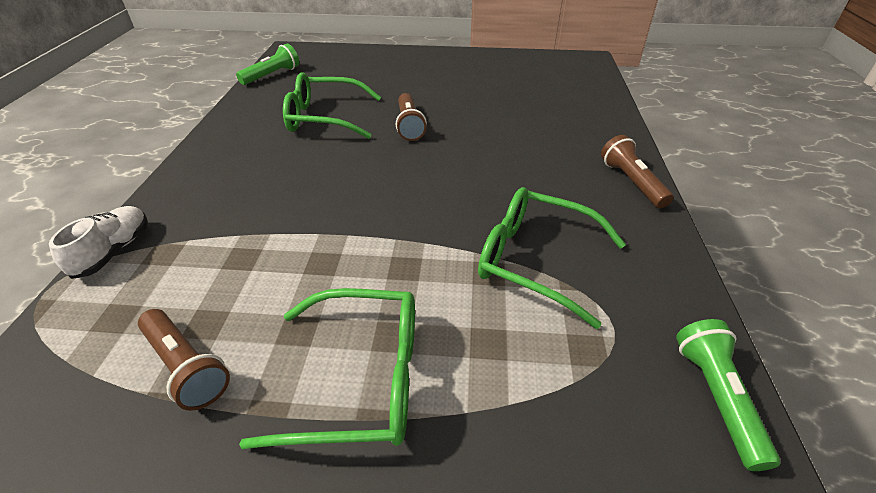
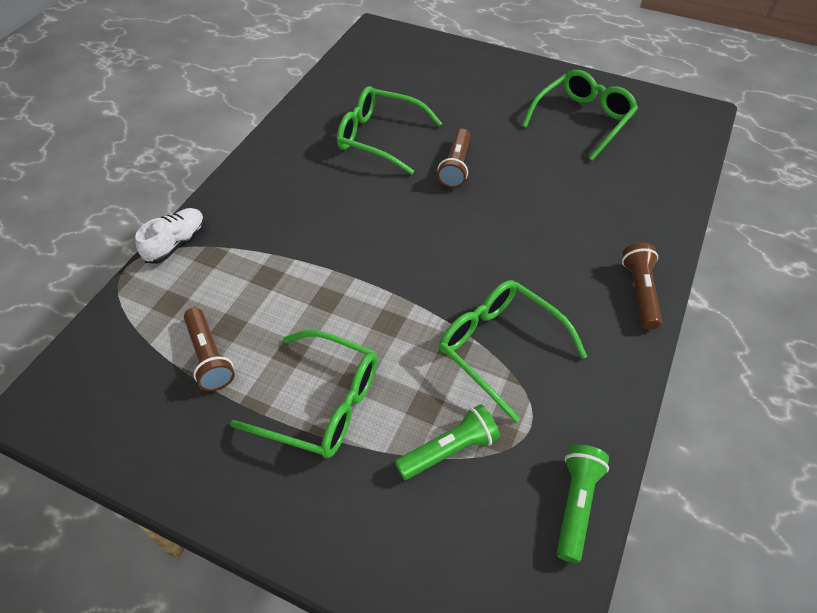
camera: 20 degrees right, 10 degrees up
green flashlight [236,44,299,85] -> green flashlight moved to [395,404,500,480]
none -> green glasses [522,70,638,161]

